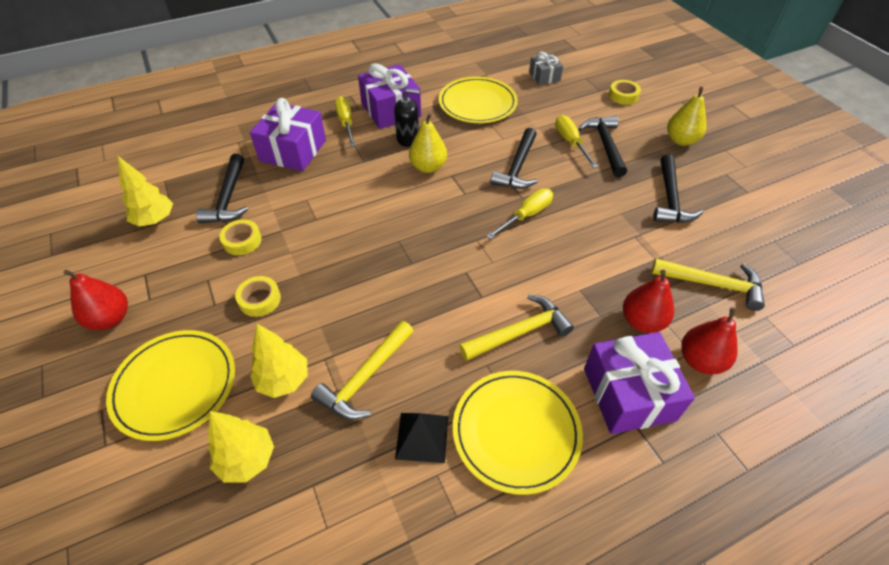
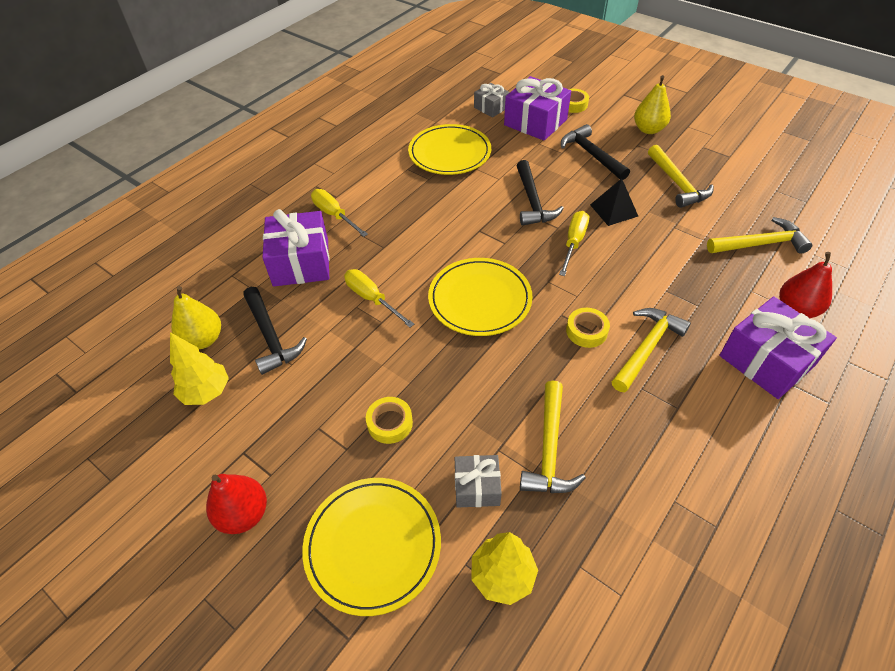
camera: 25 degrees left, 0 degrees up
yellow tape [219,220,262,255] -> yellow tape moved to [566,308,610,348]
yellow tree [250,324,307,398] -> grey gift [455,455,502,508]
purple gift [358,63,421,129] -> purple gift moved to [504,76,571,141]
black soap dispenser [394,88,419,147] -> none
black pyramid [395,413,448,463] -> black pyramid moved to [590,178,638,226]
yellow pear [409,113,447,173] -> yellow pear moved to [171,286,221,349]
yellow plate [453,371,583,495] -> yellow plate moved to [428,258,533,336]
yellow screwdriver [555,115,598,168] -> yellow screwdriver moved to [344,269,414,327]
red pear [623,270,674,333] -> none
black hammer [653,154,703,223] -> yellow hammer [648,145,714,208]

